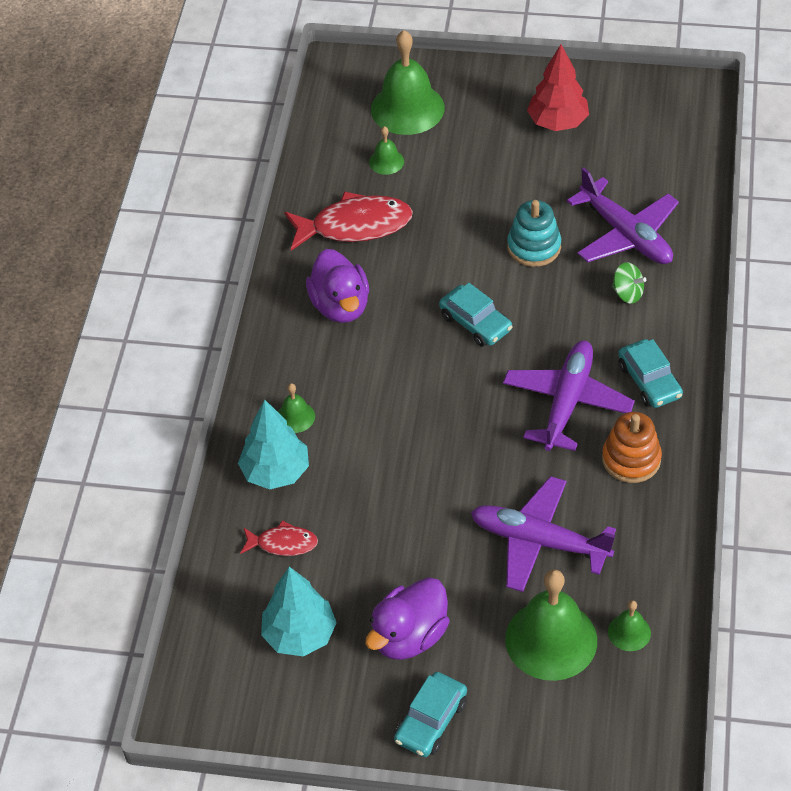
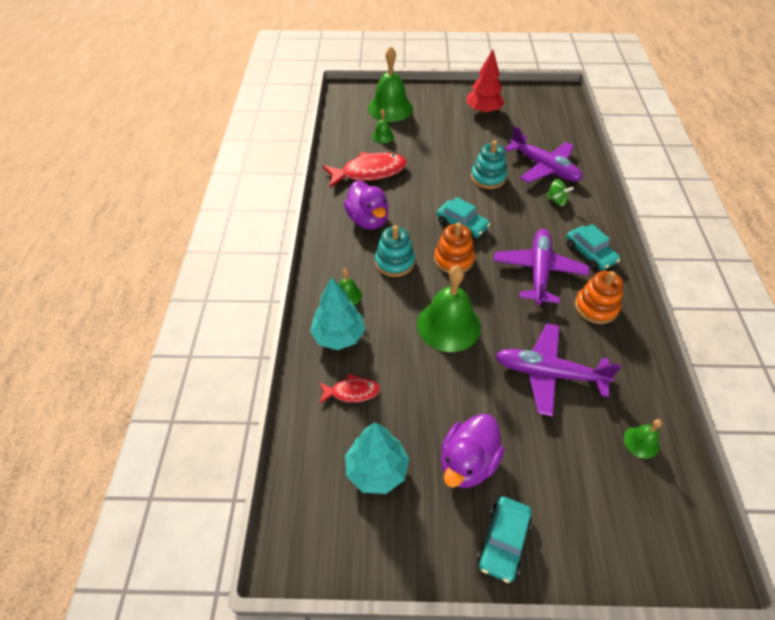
camera: 10 degrees left, 0 degrees up
green bell [505,569,597,681] -> green bell moved to [417,265,481,352]
none -> turquoise stacking toy [375,225,415,277]
none -> orange stacking toy [434,223,475,273]

